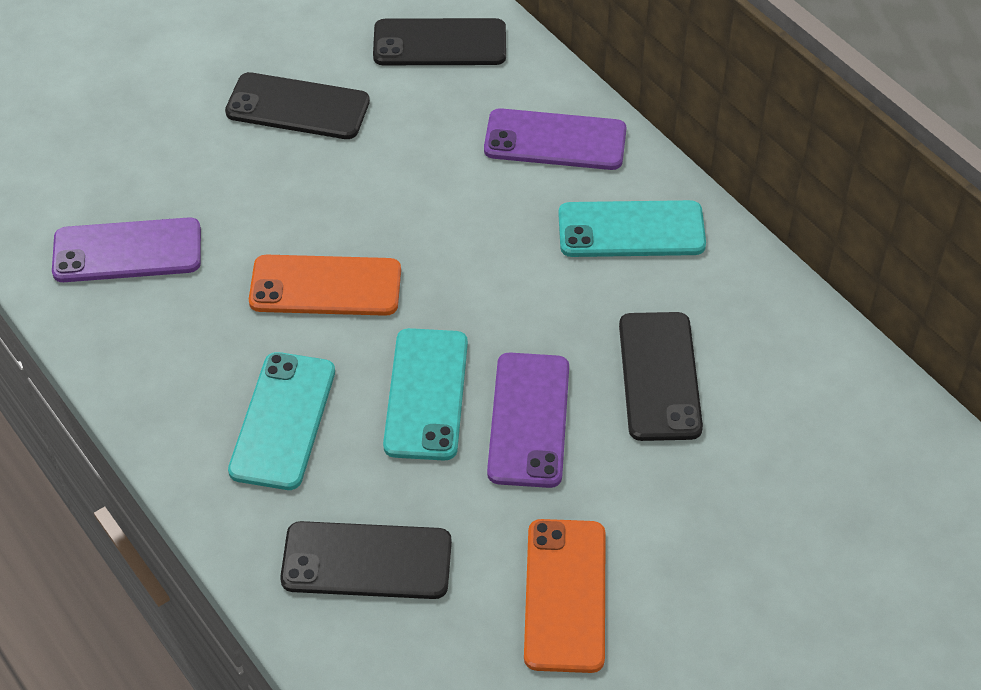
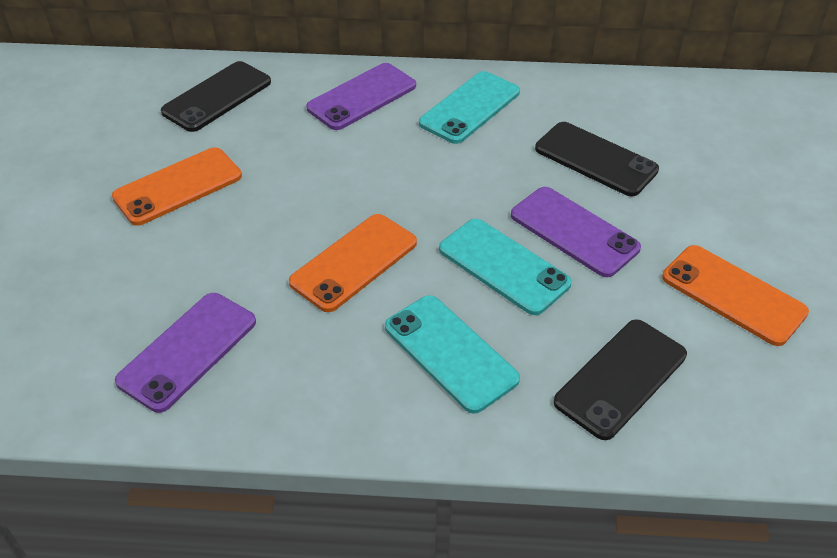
camera: 50 degrees left, 5 degrees down
black phone [225,72,370,139] -> orange phone [112,147,242,226]

